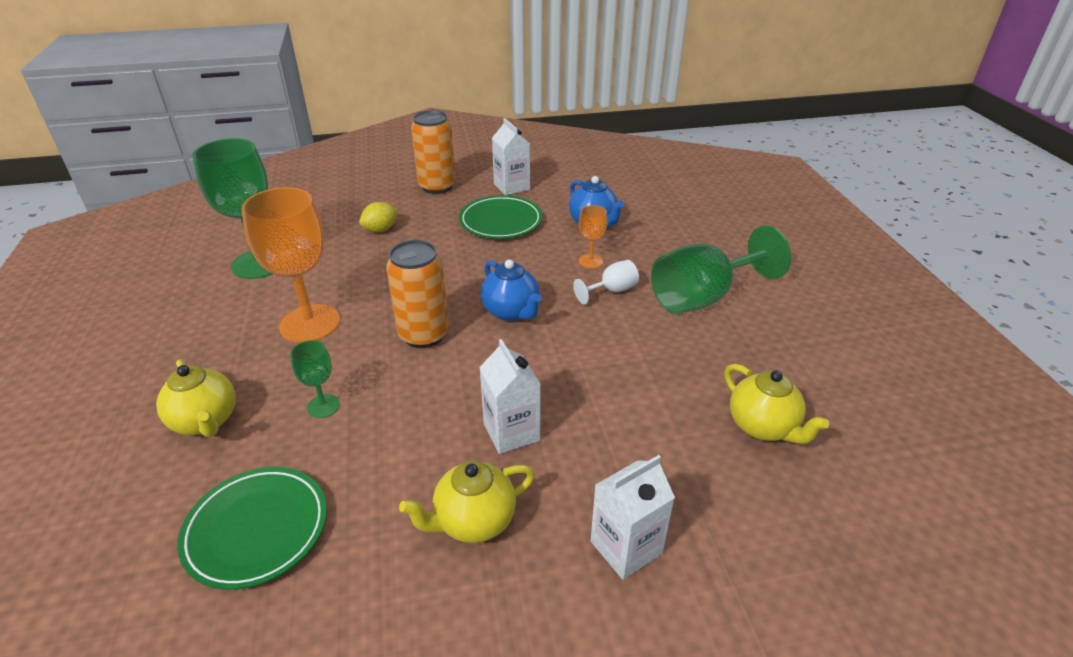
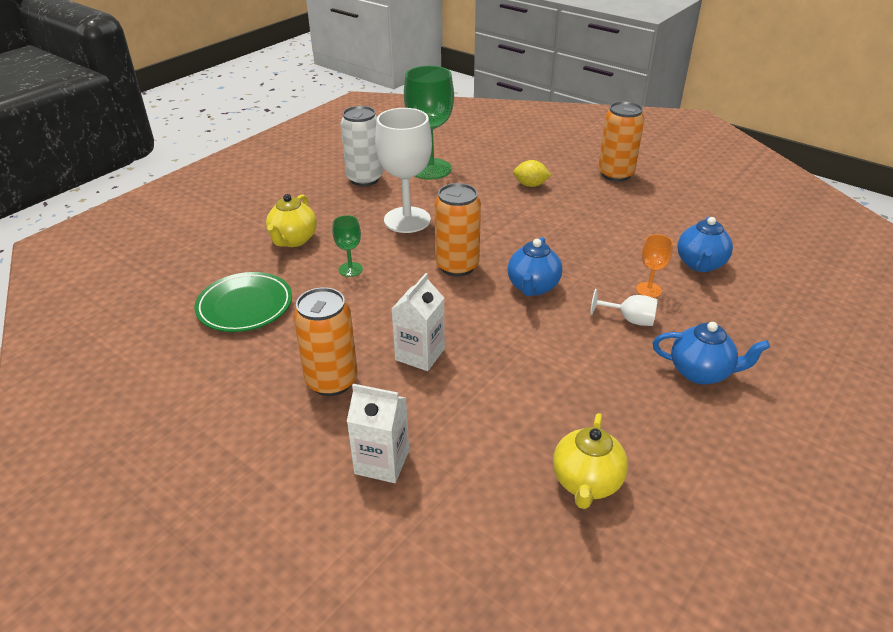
camera: 50 degrees right, 0 degrees up
orange goblet [241,187,340,343] -> white goblet [375,108,432,233]
yellow teapot [399,461,535,543] -> orange can [293,287,358,396]
green plate [459,195,543,239] -> none
white carton [492,118,530,195] -> none
green goblet [651,225,791,314] -> blue teapot [653,322,770,384]
none -> white can [340,106,383,186]

